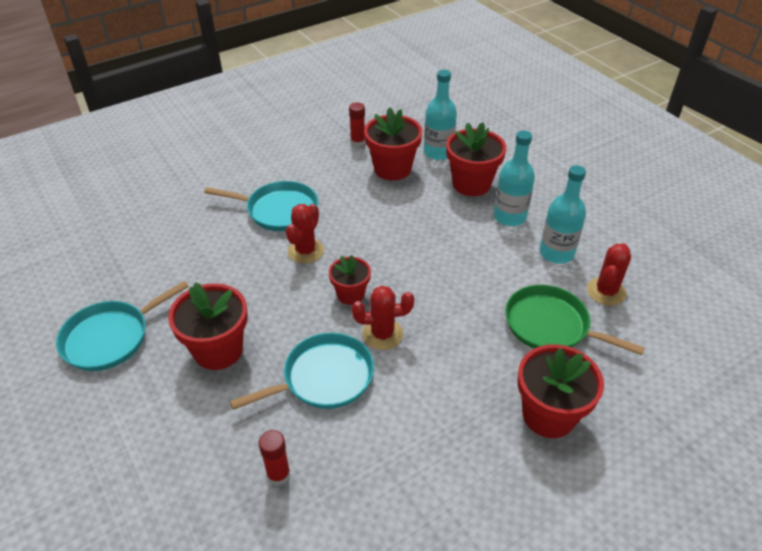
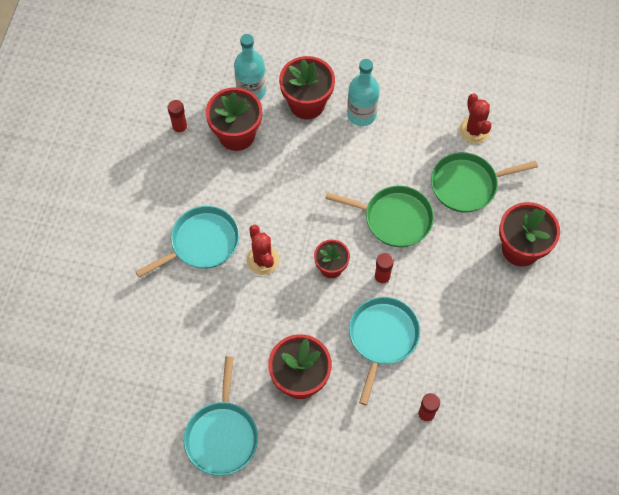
camera: 45 degrees left, 20 degrees up
red cactus [352,286,414,350] -> red glue stick [374,253,394,286]
turquoise bottle [540,165,586,264] -> none
none -> green pan [325,186,434,247]

